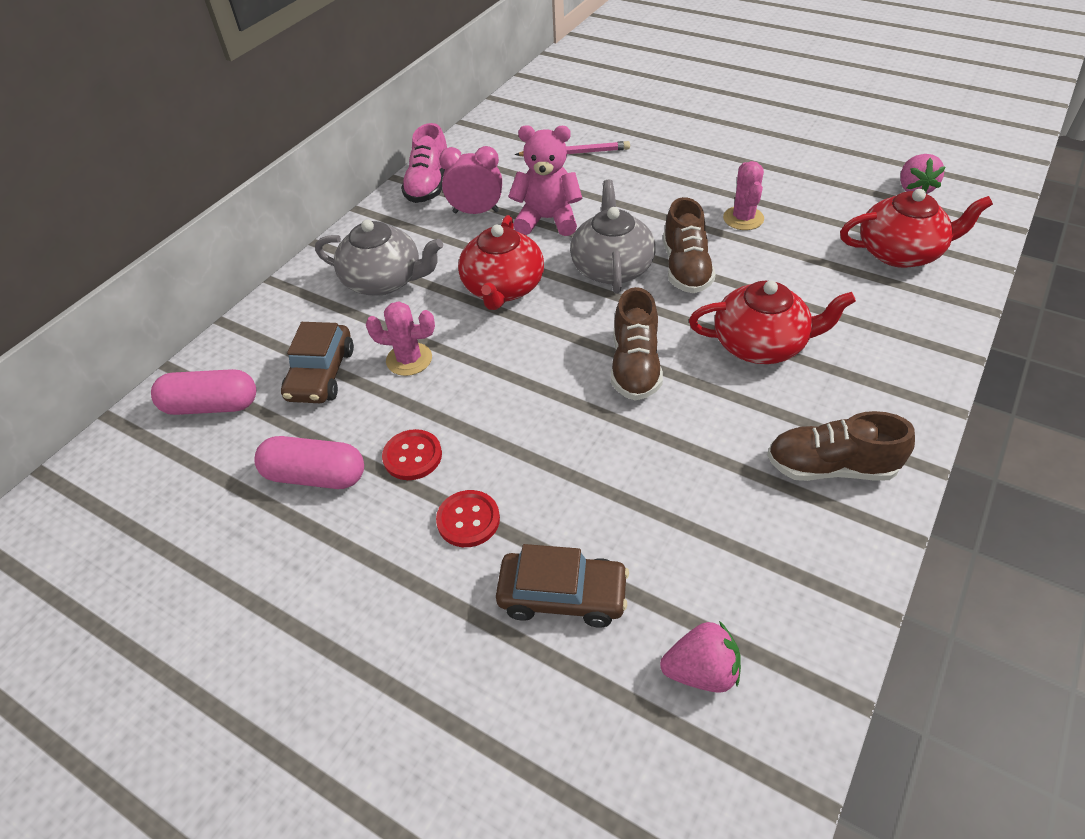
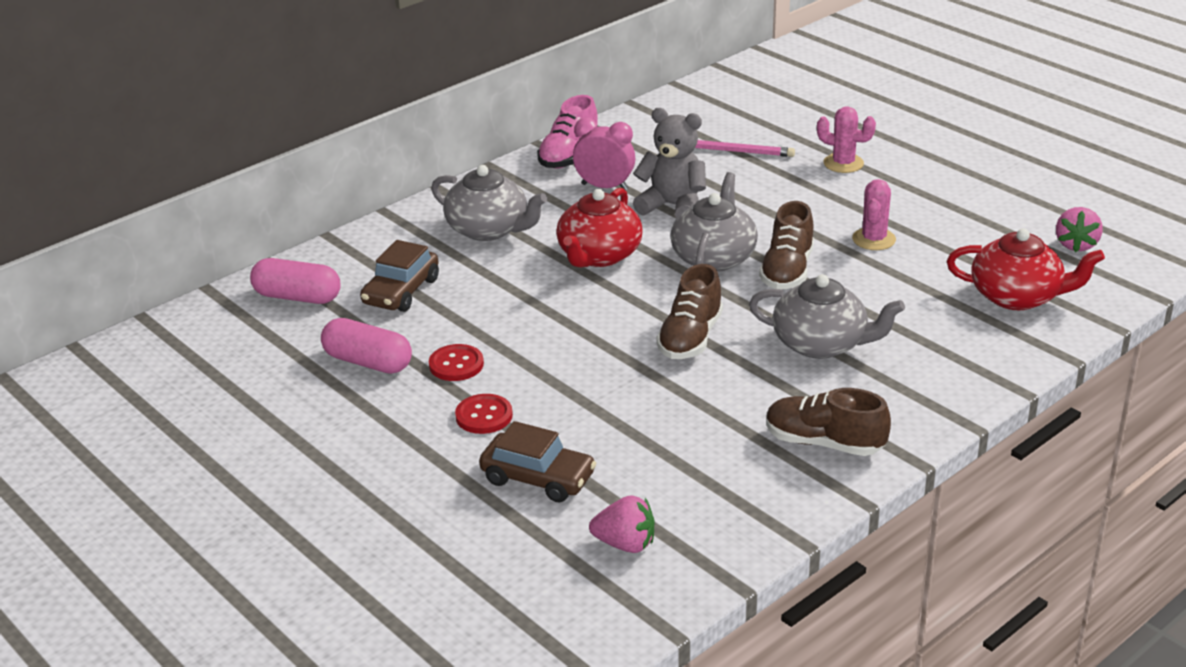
camera: 15 degrees right, 15 degrees down
pink cactus [366,301,435,376] -> pink cactus moved to [817,107,876,173]
pink teddy bear [508,125,583,236] -> grey teddy bear [633,108,706,219]
red teapot [689,281,856,364] -> grey teapot [749,274,905,359]

